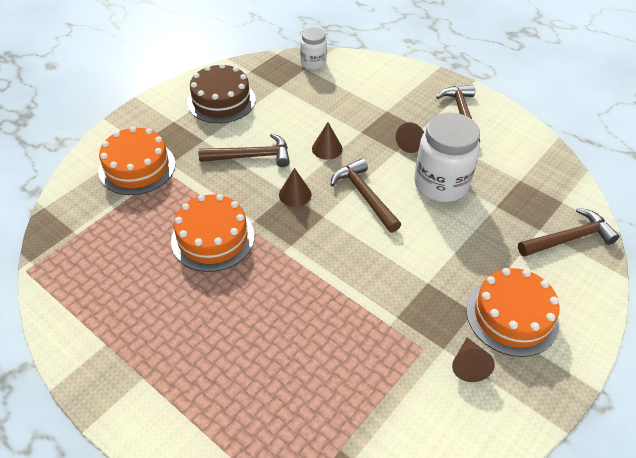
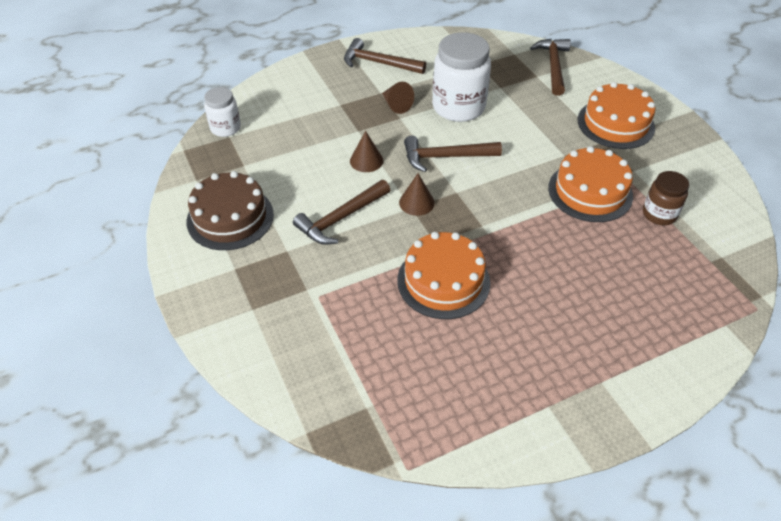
camera: 65 degrees left, 0 degrees up
orange cake [99,126,176,195] -> orange cake moved to [548,146,633,222]
brown hammer [198,133,290,167] -> brown hammer turned 150 degrees counterclockwise [293,180,390,245]
brown cone [452,338,495,382] -> none
none -> brown jar [643,171,689,225]

